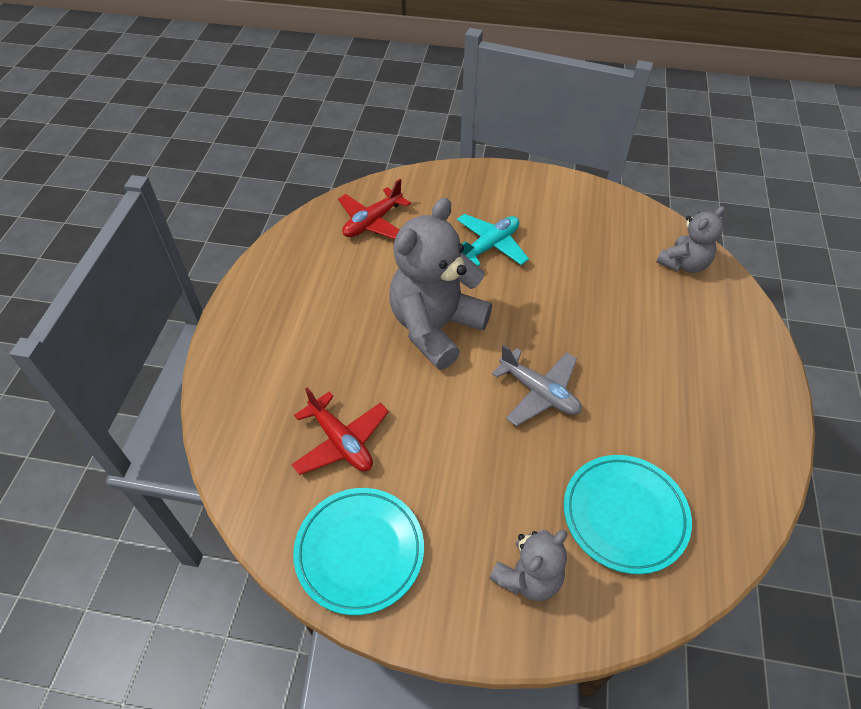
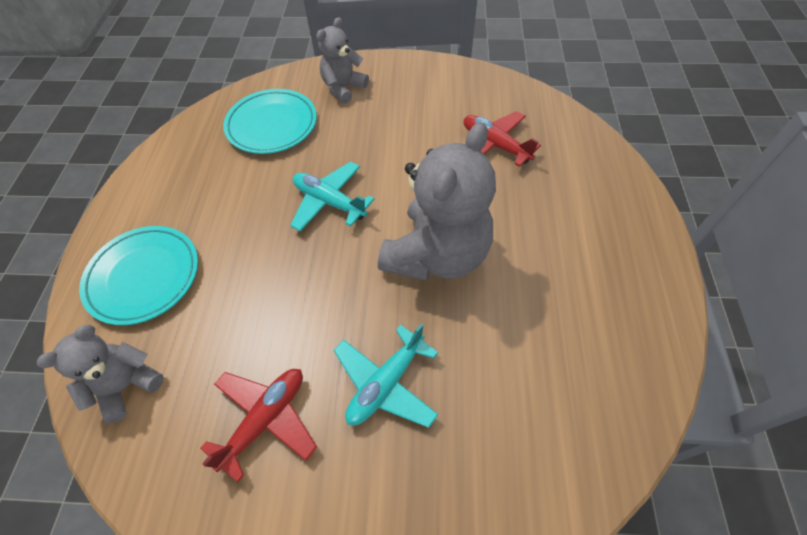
camera: 175 degrees right, 5 degrees up
turquoise plate [293,488,424,615] -> turquoise plate moved to [79,226,198,325]
red plane [338,179,411,239] -> red plane moved to [200,369,317,482]
grey plane [492,345,582,426] -> turquoise plane [290,162,374,231]

